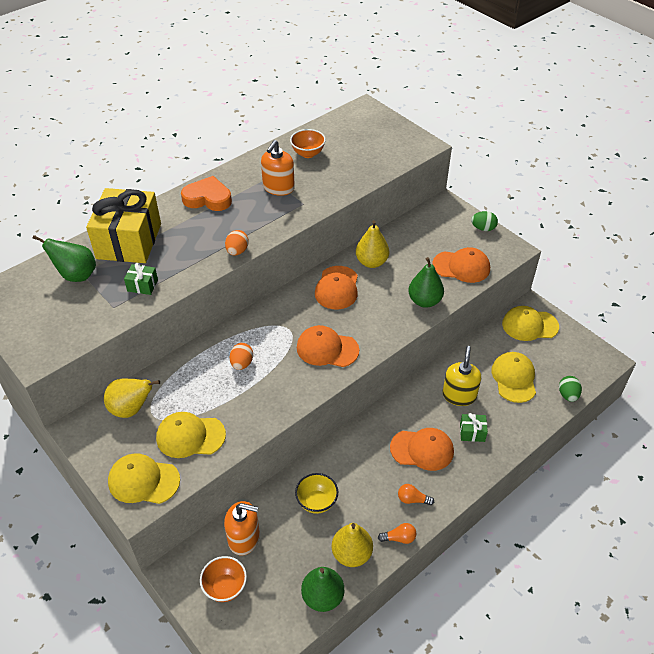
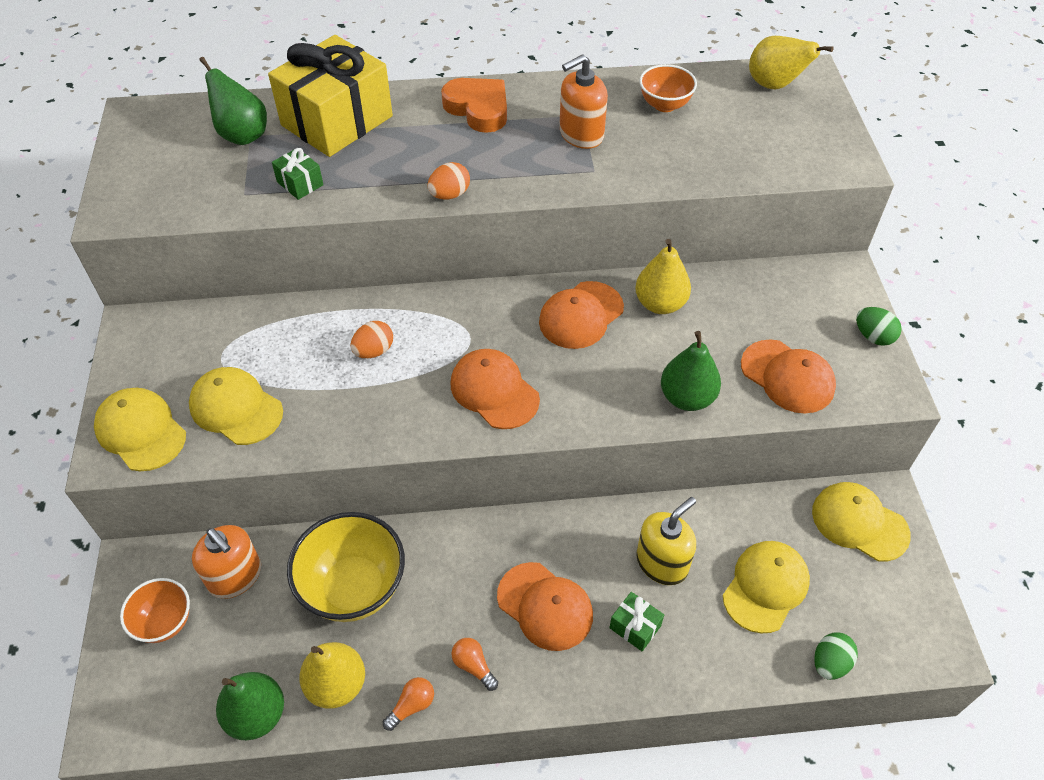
camera: 35 degrees right, 5 degrees up
yellow pear [104,378,160,418] -> yellow pear moved to [749,36,834,90]
yellow bowl [295,473,338,514] -> yellow bowl [287,512,405,622], size x1.73
orange light bulb [378,523,416,544] -> orange light bulb turned 75 degrees counterclockwise [383,677,434,731]

